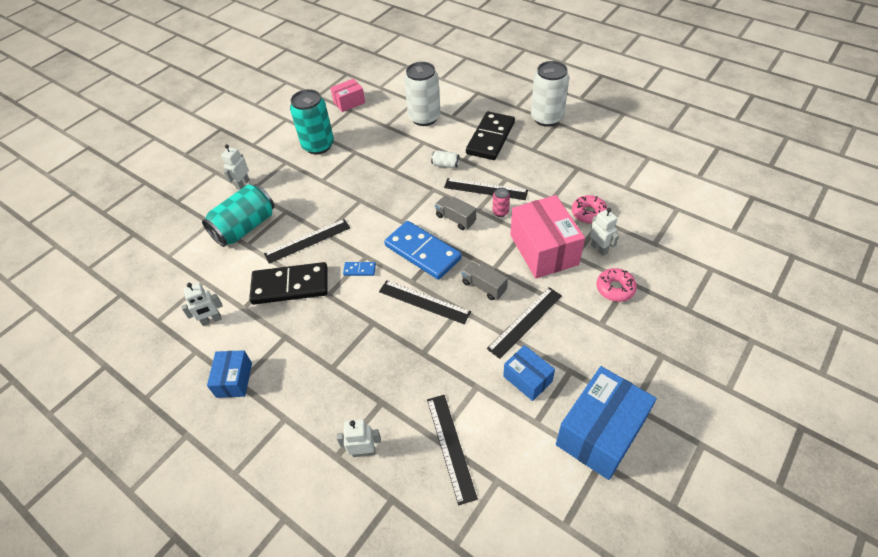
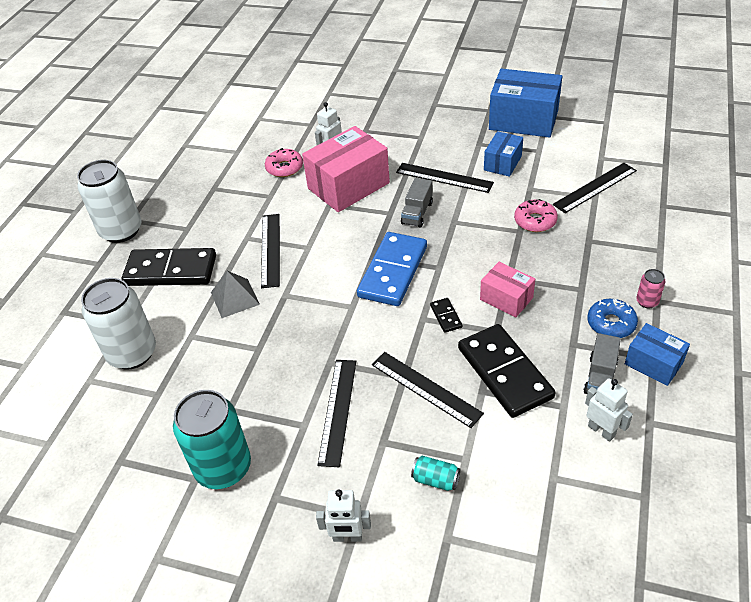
camera: 110 degrees left, 5 degrees down
turquoise can [202,184,274,247] -> turquoise can [411,456,460,491], size x0.43
blue box [207,350,252,398] -> blue box turned 60 degrees clockwise [625,323,690,386]
pink box [330,79,365,112] -> pink box moved to [480,262,535,318]
white robot [337,419,381,457] -> none
blue domino [343,262,376,276] -> black domino [430,298,463,333]
black ruler [379,280,471,324] -> black ruler moved to [317,360,356,467]
white can [431,150,459,168] -> grey pyramid [211,271,260,318]
grey truck [435,196,476,230] -> grey truck moved to [584,333,621,394]
pink can [493,188,510,217] -> pink can moved to [636,269,665,308]
pink donut [596,268,637,302] -> pink donut moved to [514,199,558,232]
none -> blue donut [587,299,638,338]

